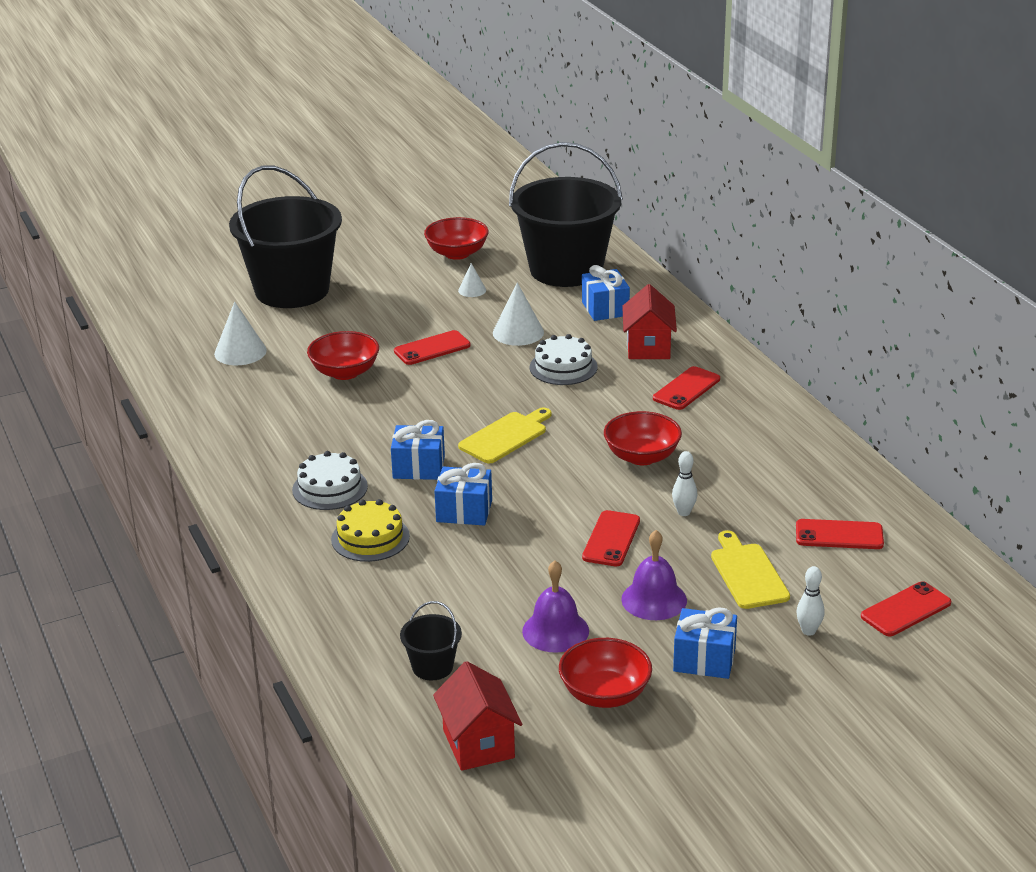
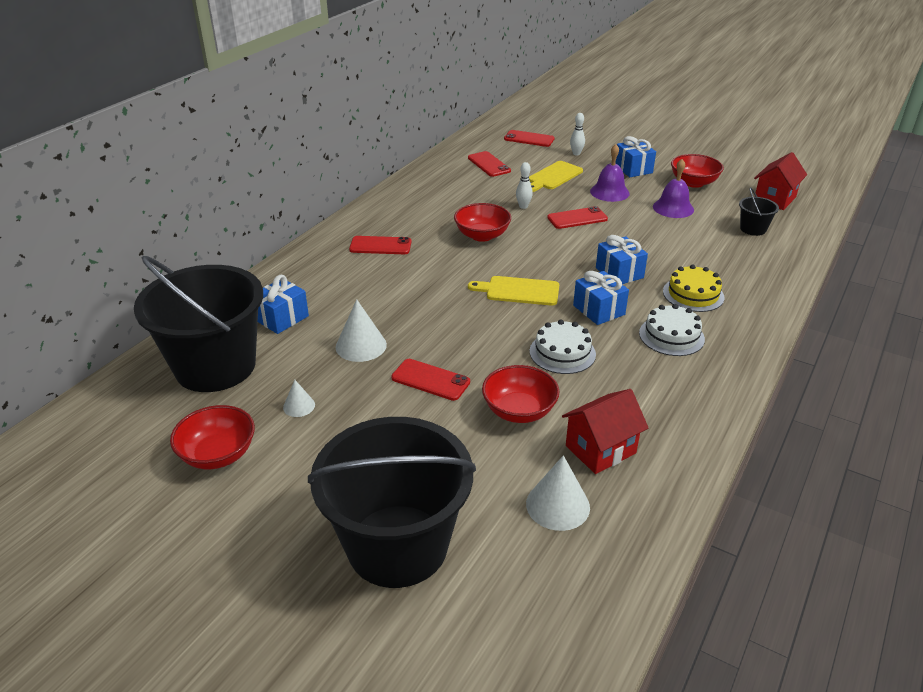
camera: 125 degrees left, 5 degrees up
white cake [530,334,598,385] -> white cake moved to [530,320,596,374]
red house [622,284,677,359] -> red house moved to [562,389,648,474]

